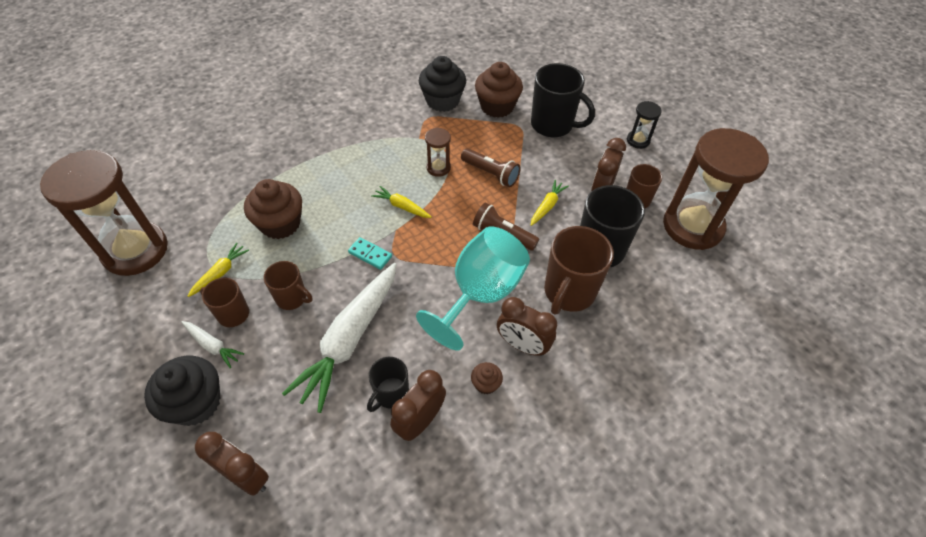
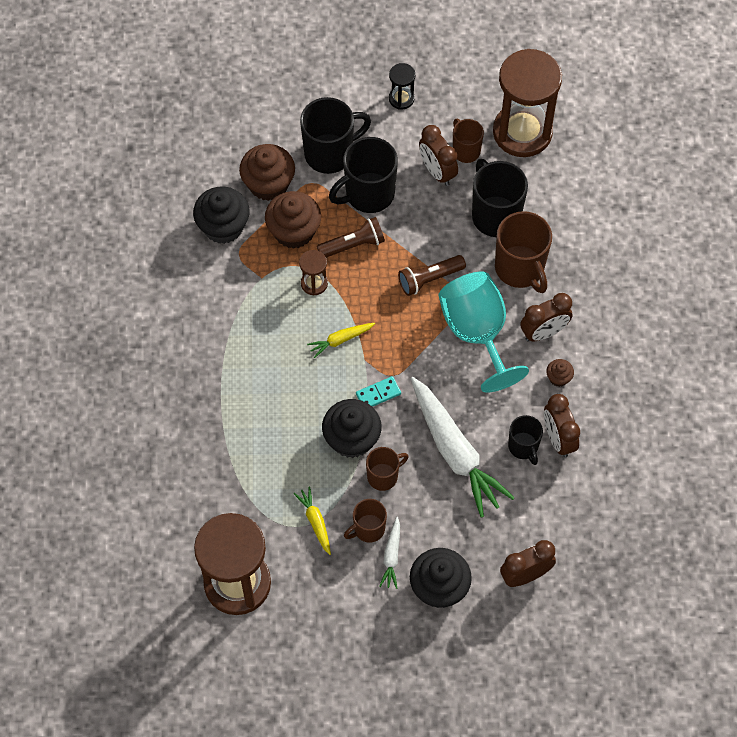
camera: 55 degrees left, 10 degrees up
white carrot [182,321,244,369] -> white carrot turned 120 degrees clockwise [379,517,400,589]
brown cupcake [244,179,302,239] -> brown cupcake moved to [265,191,321,249]
yellow carrot [531,180,569,226] -> none
none -> black cupcake [322,399,382,458]
none -> black mug [329,137,398,213]

